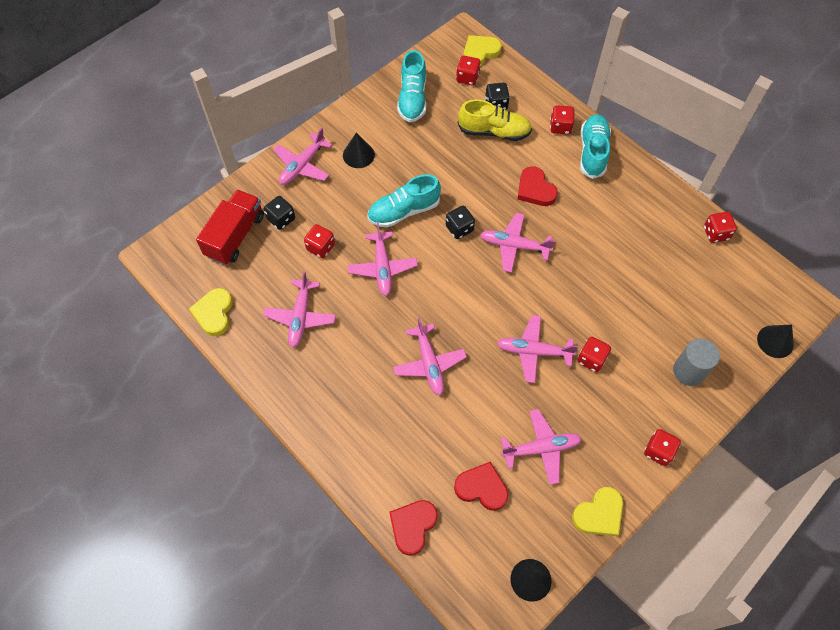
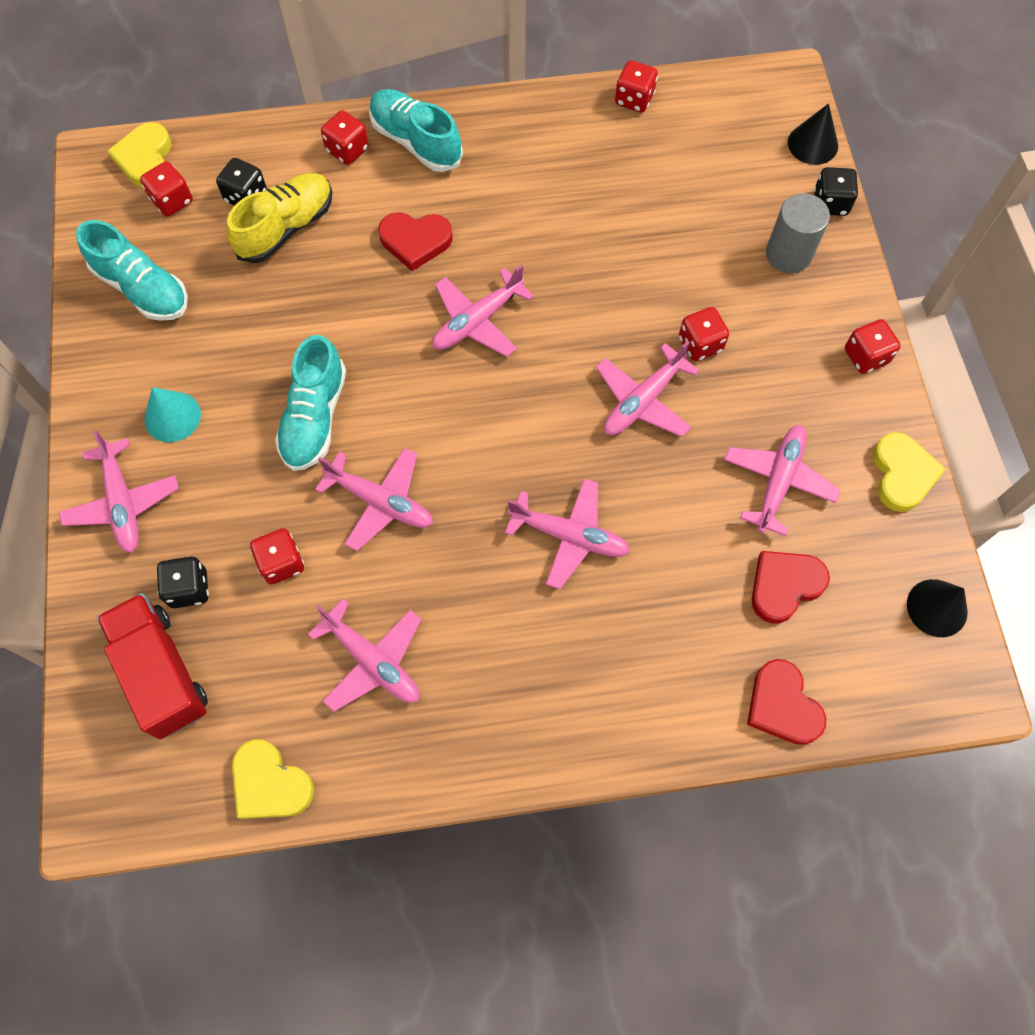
camera: 55 degrees left, 5 degrees up
black cone [343,133,375,168] -> turquoise cone [144,387,201,442]
black dice [446,206,475,239] -> black dice moved to [814,167,858,216]

